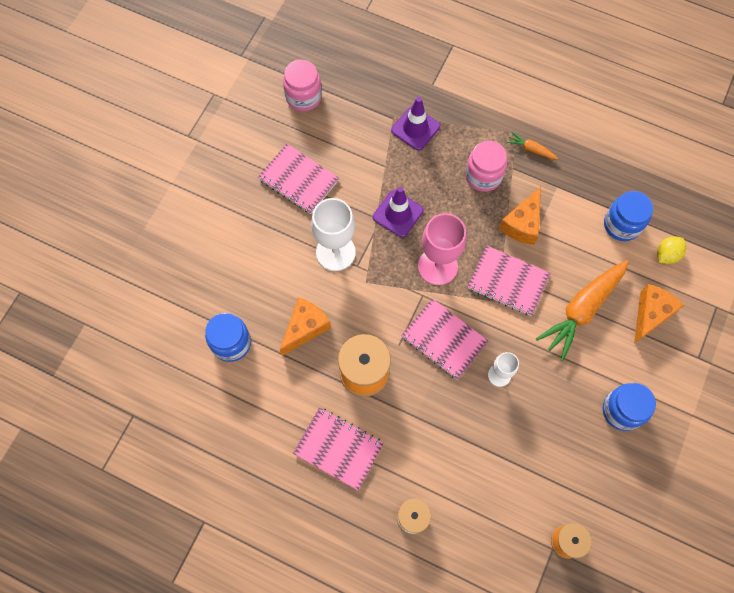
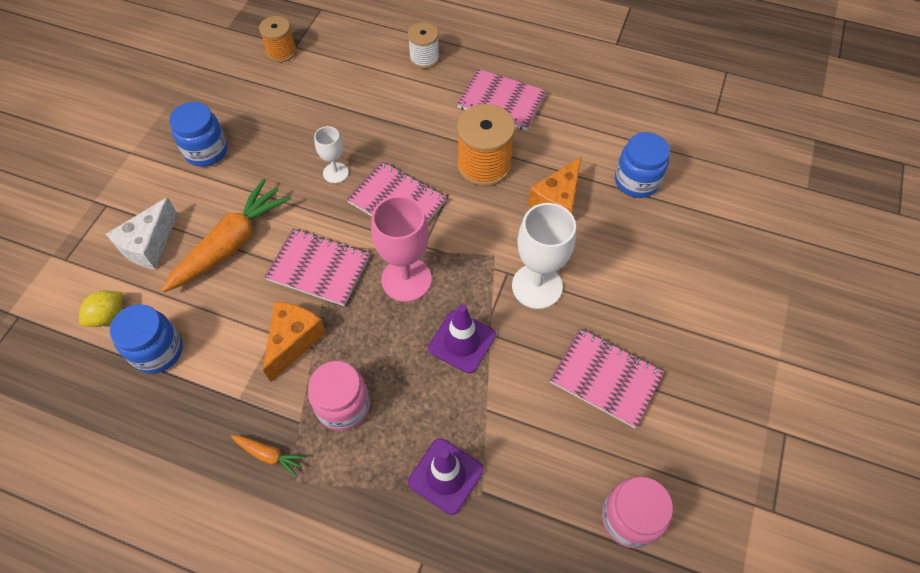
camera: 175 degrees right, 10 degrees down
orange cheese [634,284,684,344] -> white cheese [106,197,178,269]

